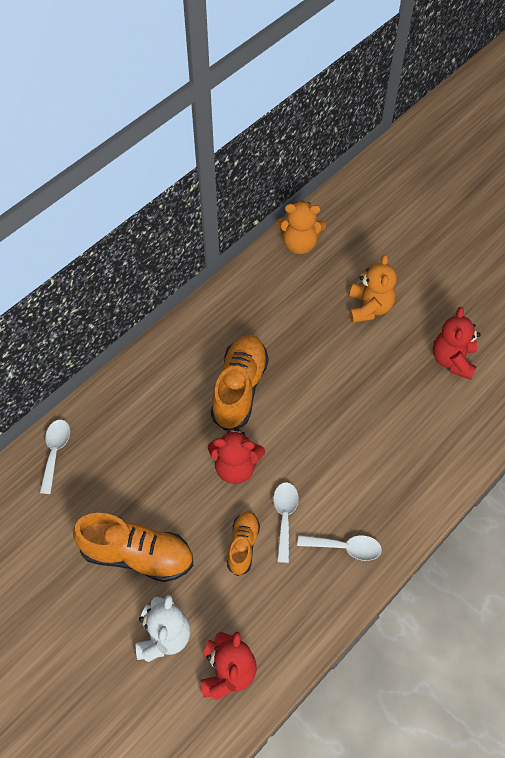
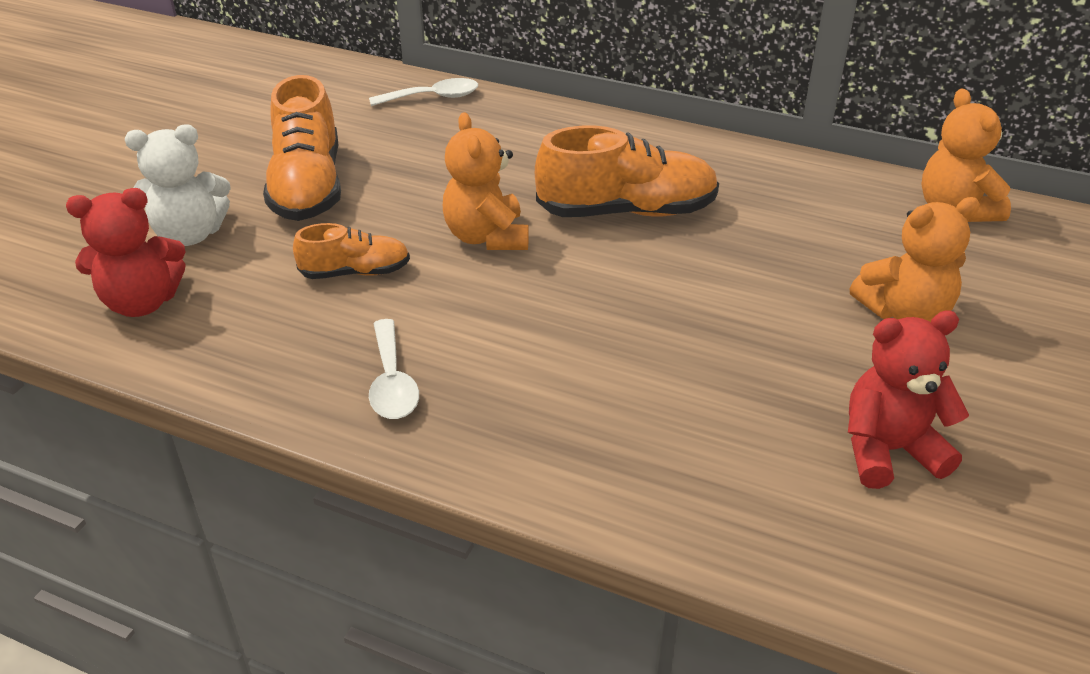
camera: 70 degrees right, 20 degrees down
red teddy bear [208,428,265,484] -> orange teddy bear [443,112,529,250]
white spoon [273,482,299,563] -> none

